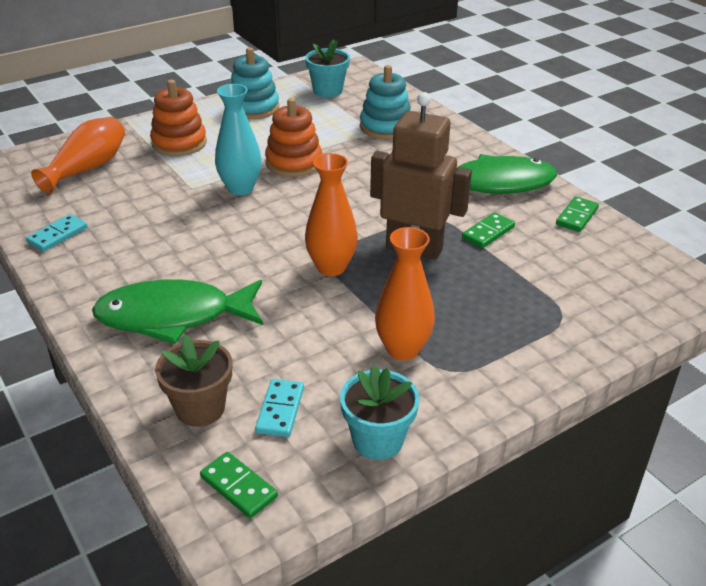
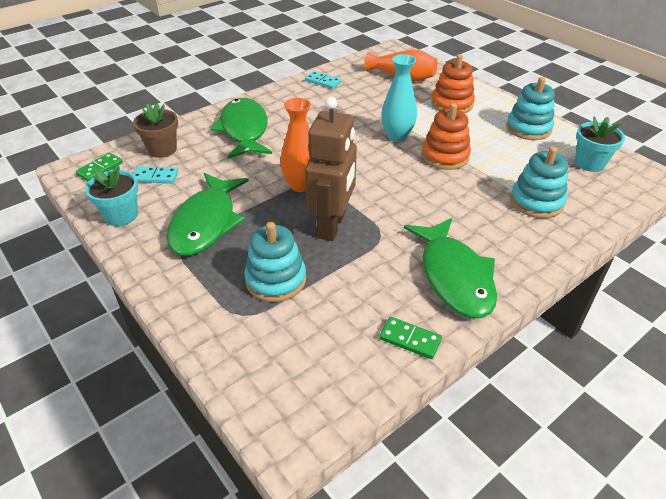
camera: 85 degrees right, 5 degrees up
orange vase [375,227,435,360] -> green fish [166,173,249,256]
green domino [462,212,515,248] -> none
none -> turquoise stacking toy [244,222,306,302]

